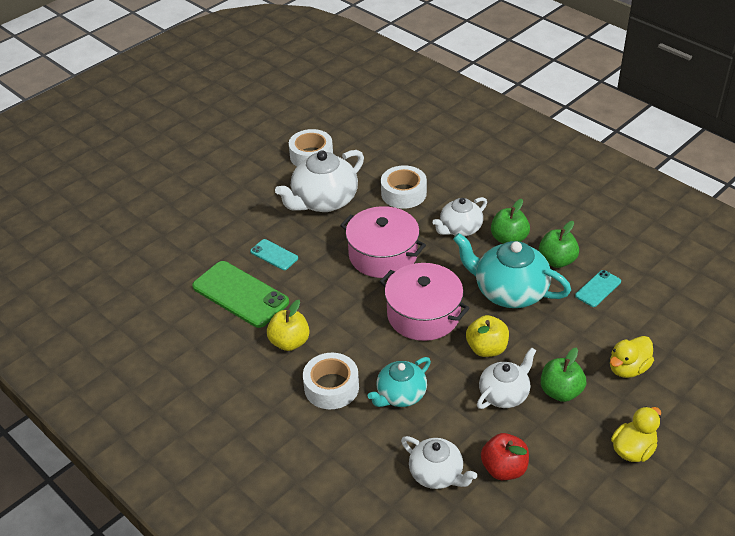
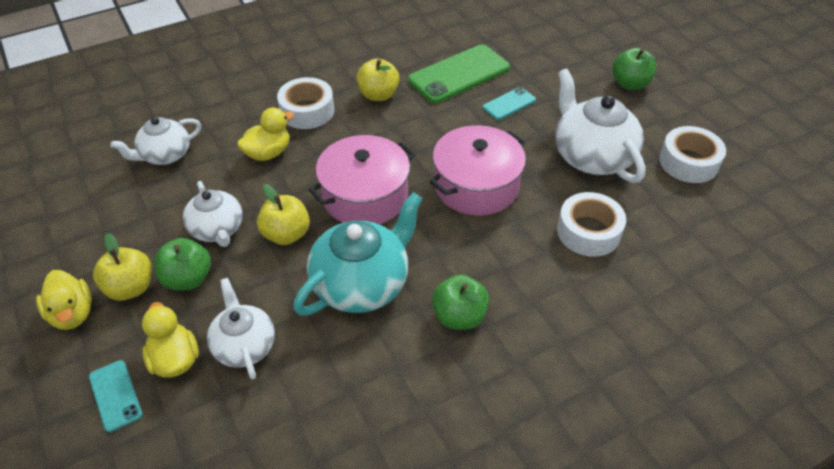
camera: 105 degrees right, 5 degrees up
turquoise teapot [368,357,431,407] -> yellow duck [237,108,294,161]
white teapot [432,197,487,236] -> white teapot moved to [207,278,275,379]
red apple [481,433,529,480] -> none
green apple [539,221,579,268] -> green apple moved to [612,48,656,90]
turquoise phone [575,270,621,307] -> turquoise phone moved to [89,360,143,432]
none -> yellow apple [93,233,152,301]

